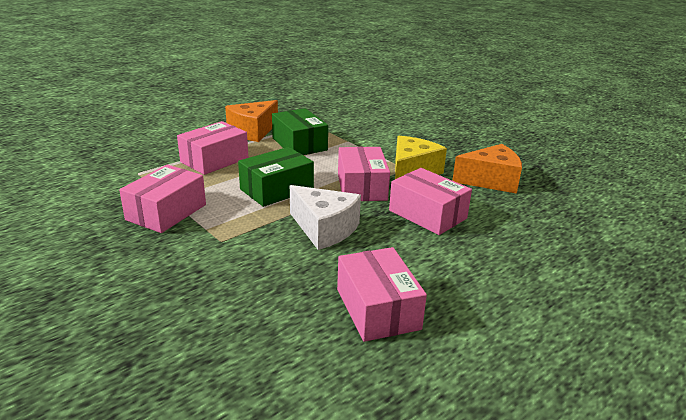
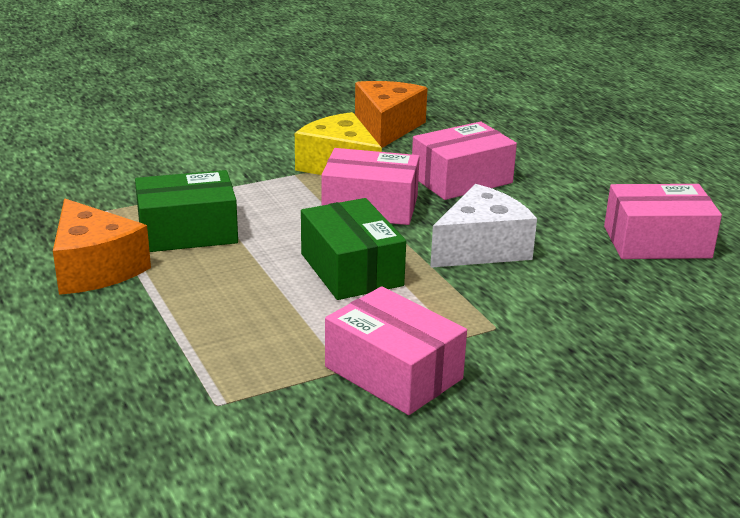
camera: 75 degrees left, 0 degrees up
pink box [177,121,248,175] -> none

